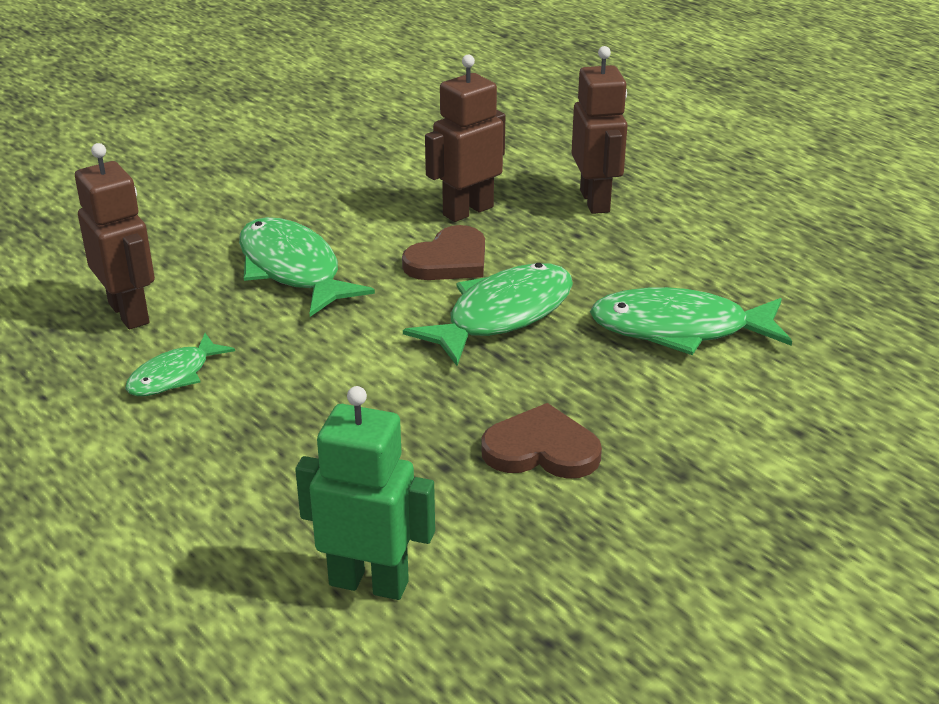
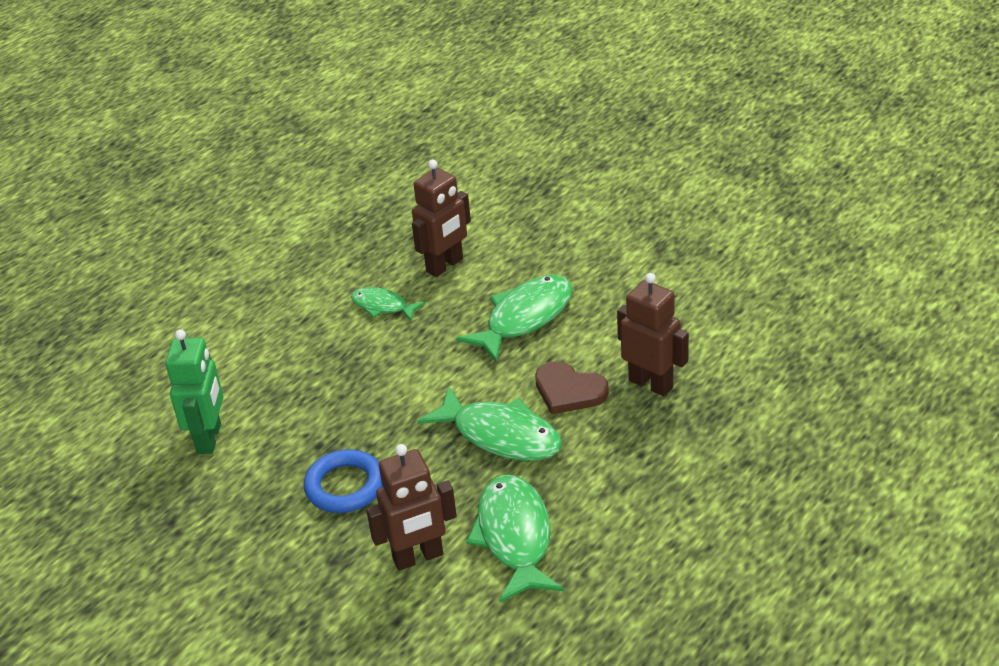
camera: 80 degrees right, 5 degrees up
brown heart [481,403,602,479] -> blue ring [304,449,383,513]
brown robot [571,46,627,214] -> brown robot moved to [366,444,457,571]

